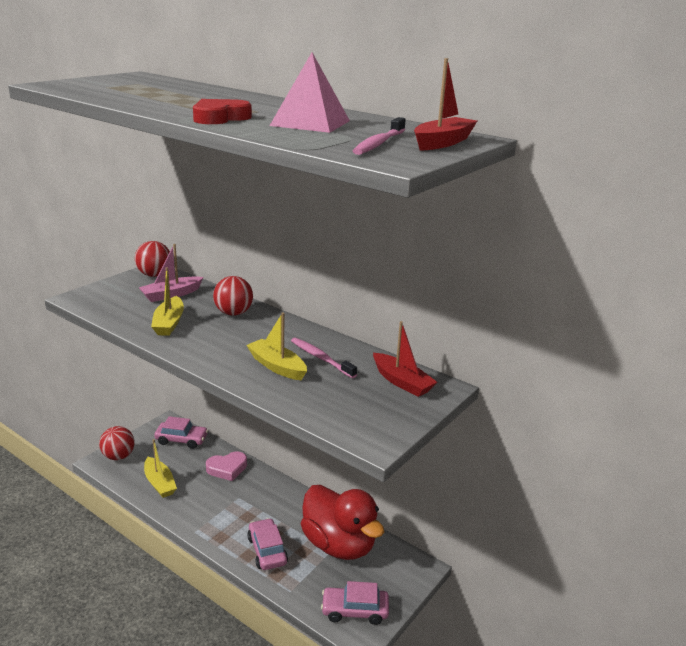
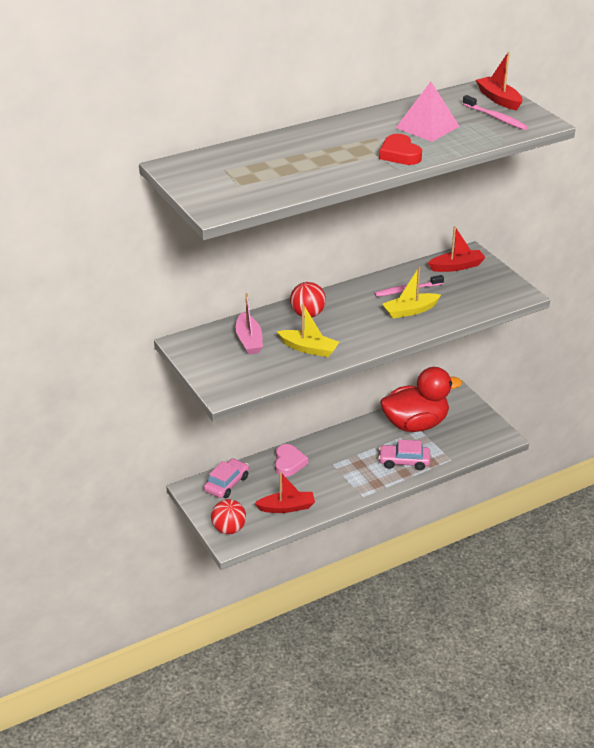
camera: 65 degrees left, 10 degrees up
red ball [135,241,170,277] -> none
yellow boat [144,439,177,498] -> red boat [254,472,315,513]
pink car [321,581,389,625] -> none

